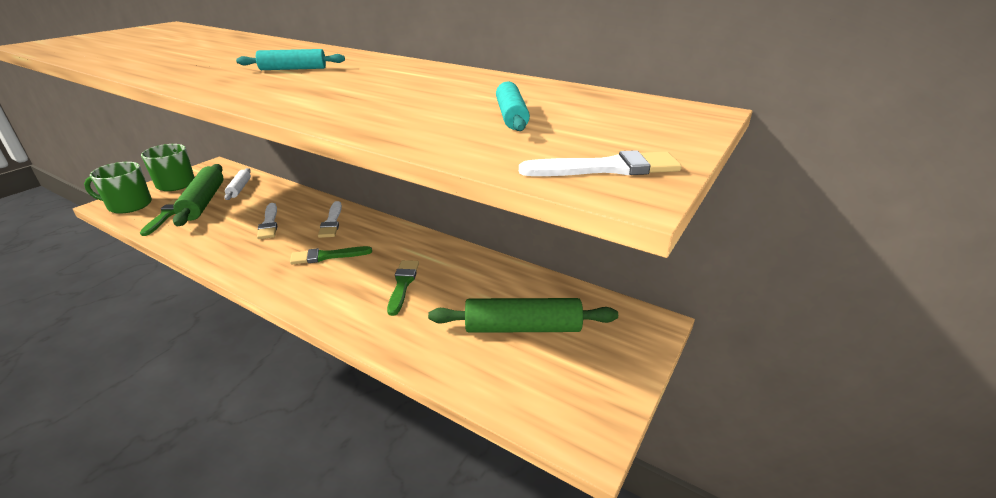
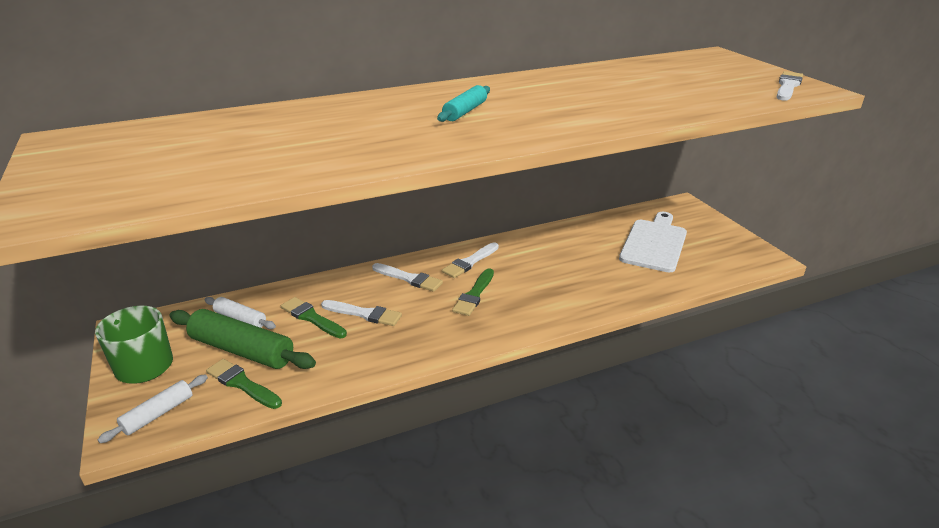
camera: 55 degrees left, 0 degrees up
green mug [84,162,152,214] -> white rolling pin [97,374,208,443]
green brush [387,260,419,316] -> green brush moved to [281,297,347,338]
green rolling pin [428,298,618,333] -> white cutting board [619,212,687,272]
turquoise rolling pin [496,81,530,131] -> none
none -> white brush [442,242,499,278]

